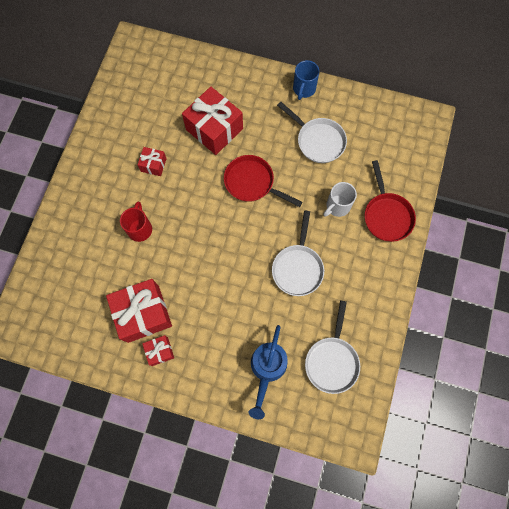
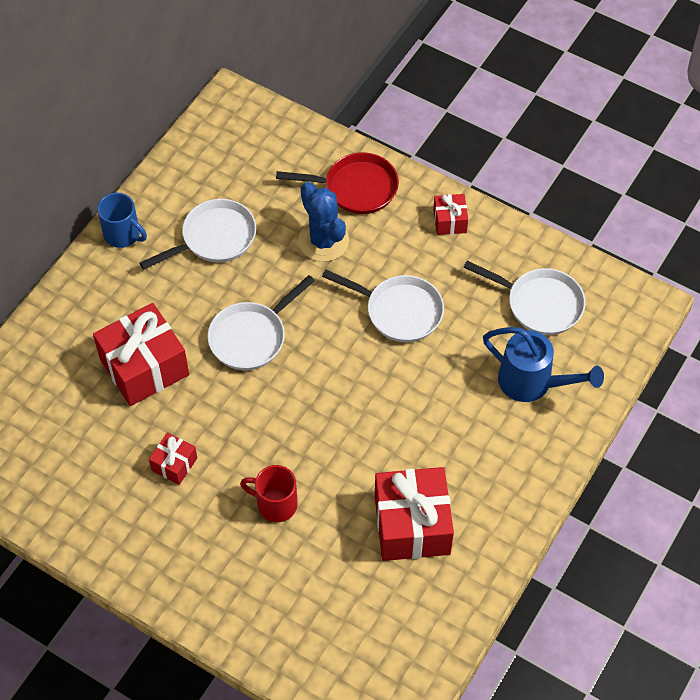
camera: 75 degrees left, 15 degrees down
red gift [142,335,174,366] -> red gift moved to [433,194,468,235]
red pan [224,155,302,207] -> white pan [208,275,315,370]
white mug [324,182,357,217] -> blue cactus [298,182,349,262]

